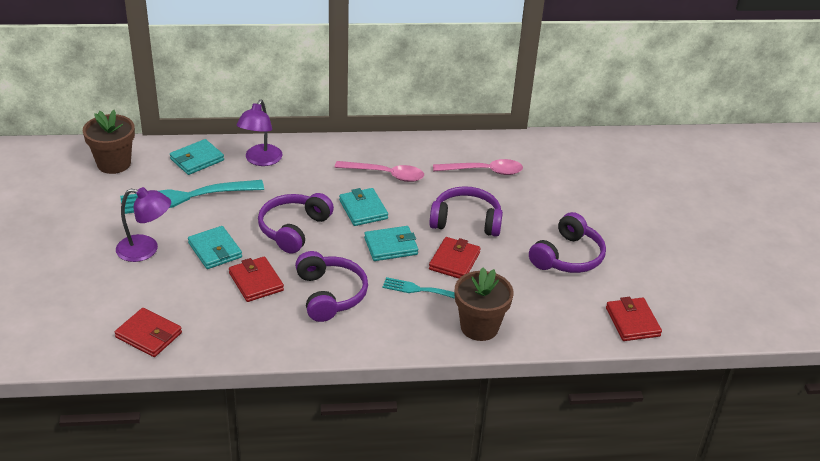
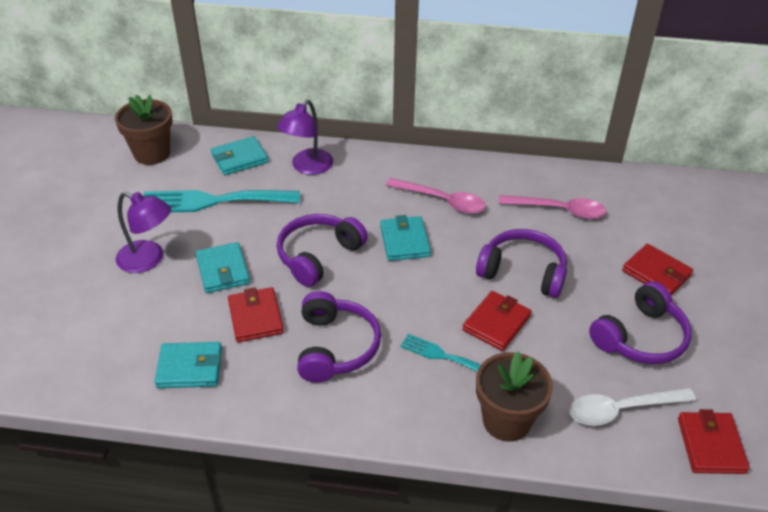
camera: 15 degrees right, 5 degrees up
red wallet [115,308,182,357] -> red wallet moved to [622,244,693,295]
turquoise wallet [364,226,418,261] -> turquoise wallet moved to [155,342,222,388]
none -> white spoon [569,388,696,426]

